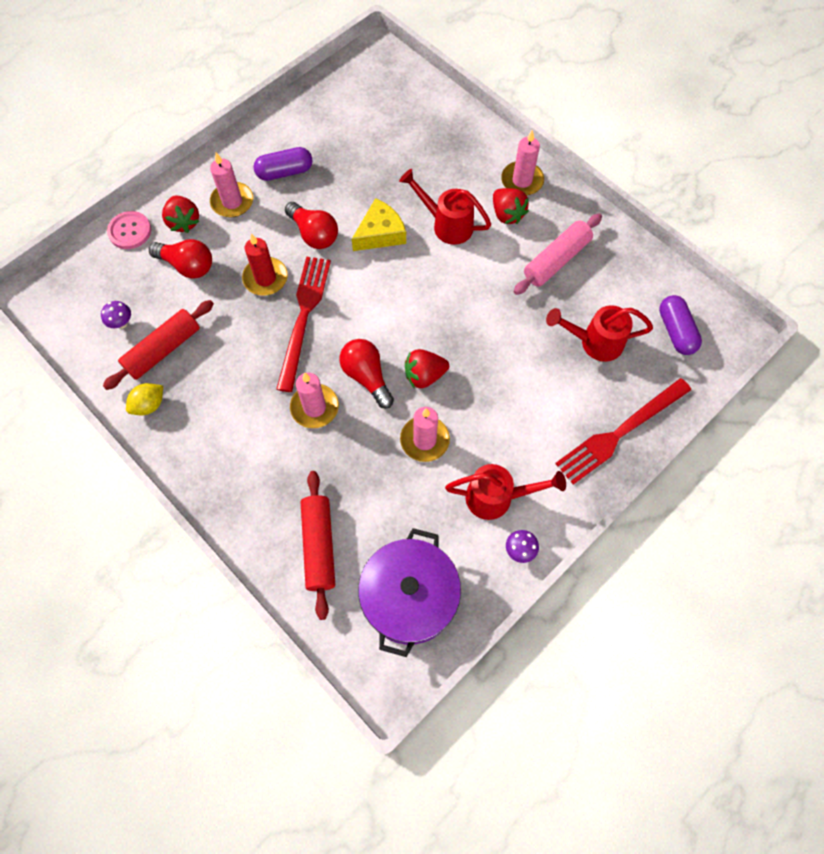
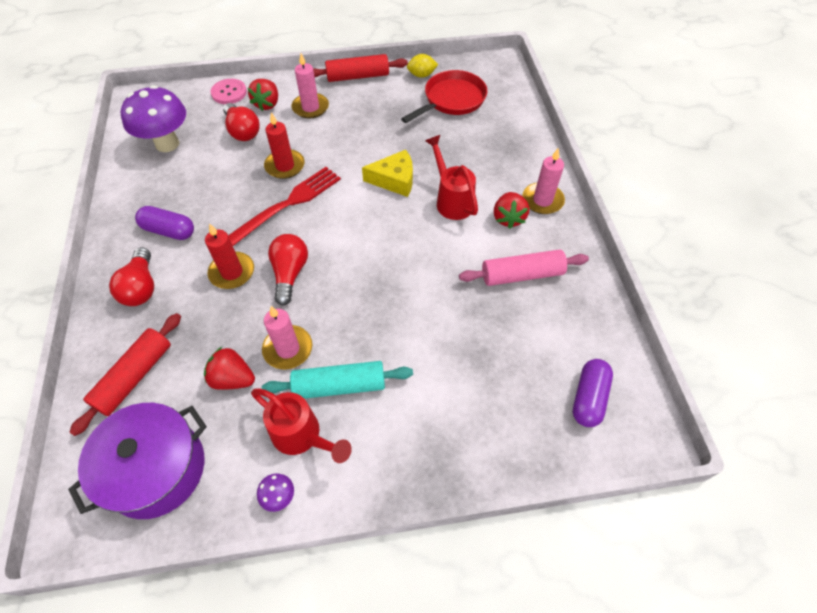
camera: 35 degrees right, 10 degrees down
purple mushroom [101,301,131,329] -> purple mushroom [121,85,186,152], size x2.43
red rolling pin [103,300,214,390] -> red rolling pin moved to [313,54,408,82]
yellow lemon [126,383,163,415] -> yellow lemon moved to [407,54,438,78]
purple capsule [253,147,313,181] -> purple capsule moved to [135,206,194,240]
red light bulb [285,202,338,249] -> red light bulb moved to [109,248,154,306]
pink candle [290,373,339,428] -> red candle [205,223,254,289]
red strawberry [405,349,449,388] -> red strawberry moved to [204,347,255,390]
red watering can [546,305,653,362] -> none
red fork [555,378,691,485] -> none
none -> turquoise rolling pin [262,361,413,399]
none -> red pan [401,70,487,123]

